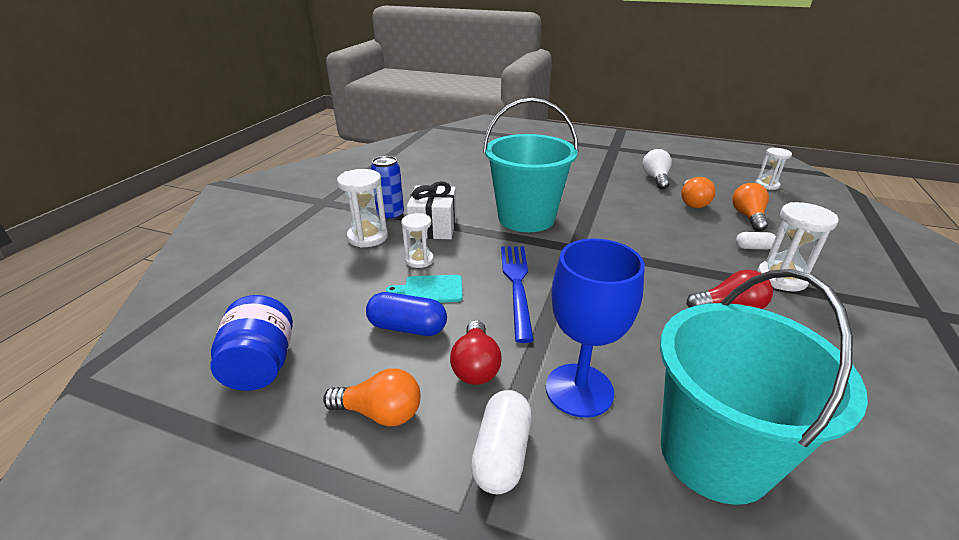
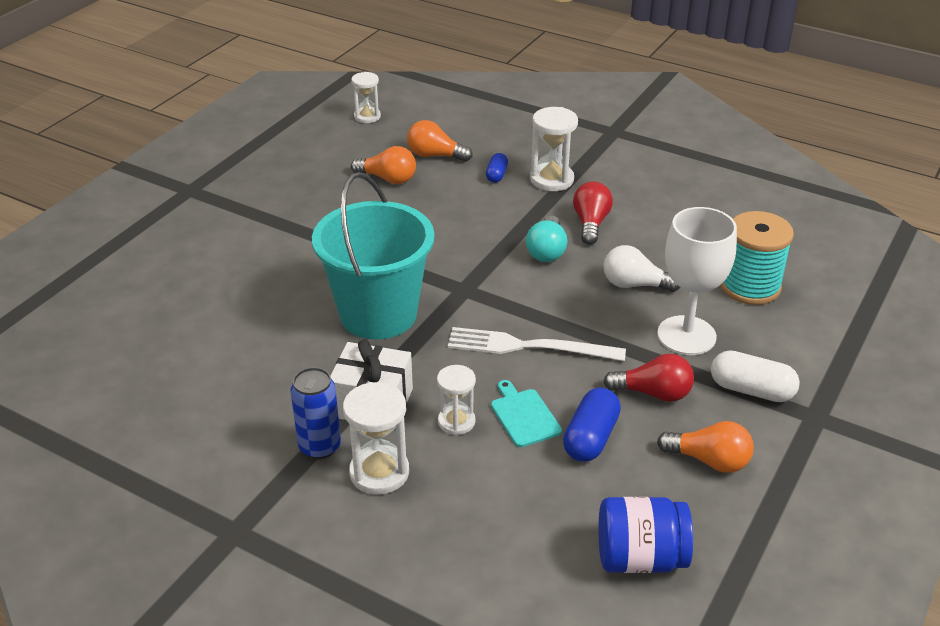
camera: 80 degrees left, 5 degrees up
orange light bulb [323,369,420,427] -> orange light bulb turned 90 degrees clockwise [657,421,754,473]
turquoise cutting board [386,275,463,303] -> turquoise cutting board turned 150 degrees clockwise [491,380,562,447]
blue fork [501,246,534,343] -> white fork [448,327,626,361]
blue goblet [546,238,645,418] -> white goblet [657,207,737,355]
white light bulb [642,149,672,189] -> white light bulb moved to [604,245,680,292]
turquoise bucket [660,269,868,505] -> turquoise spool [720,211,794,305]
white capsule [736,232,776,249] -> blue capsule [486,153,508,183]
none -> turquoise light bulb [526,216,567,262]

